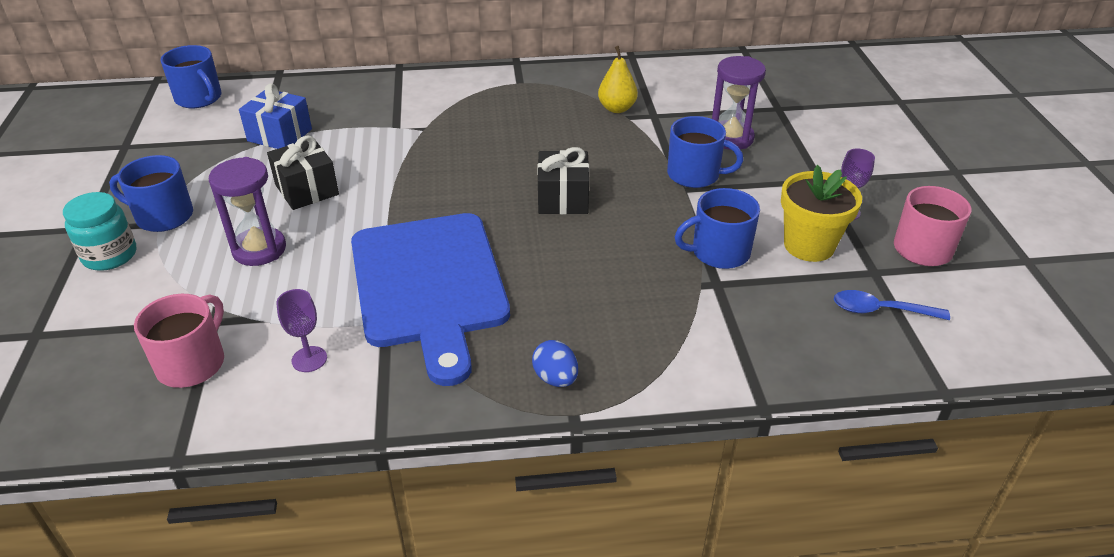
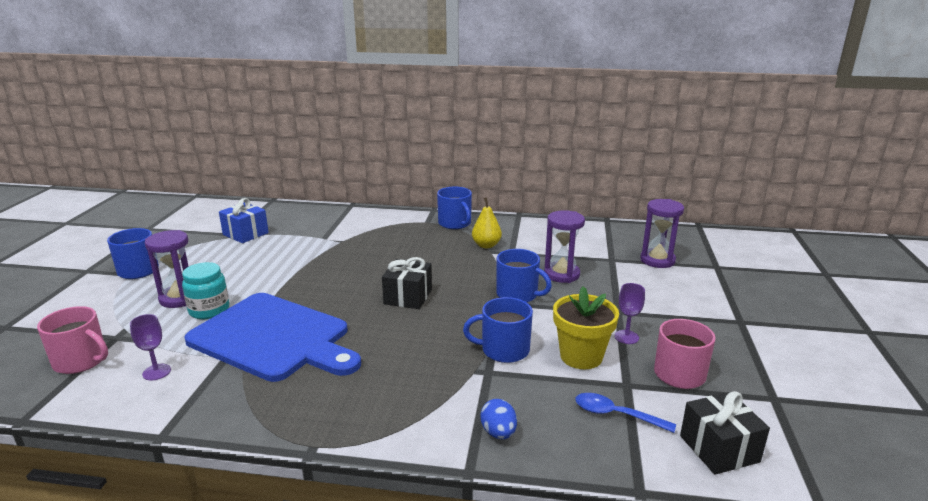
camera: 15 degrees right, 15 degrees down
turquoise jar [63,192,136,271] -> turquoise jar moved to [182,262,229,319]
pink mug [134,294,224,388] -> pink mug turned 75 degrees clockwise [37,306,108,374]
blue mug [160,45,222,108] -> blue mug moved to [437,187,472,229]
black gift [267,135,339,210] -> black gift moved to [680,391,770,475]
blue cutting board [351,213,510,386] -> blue cutting board turned 60 degrees counterclockwise [184,293,361,382]
blue egg [532,340,578,387] -> blue egg moved to [480,399,517,439]
none -> purple hourglass [640,199,684,268]

